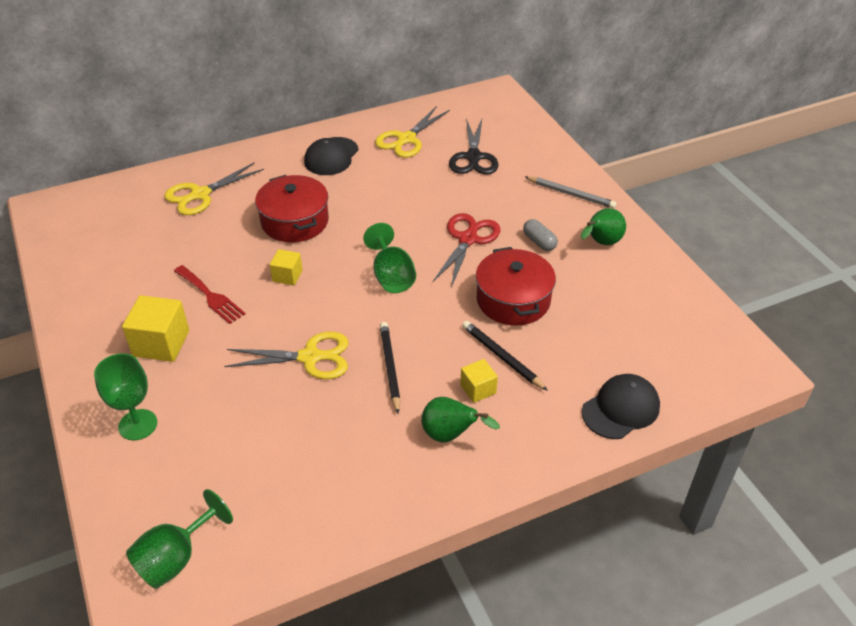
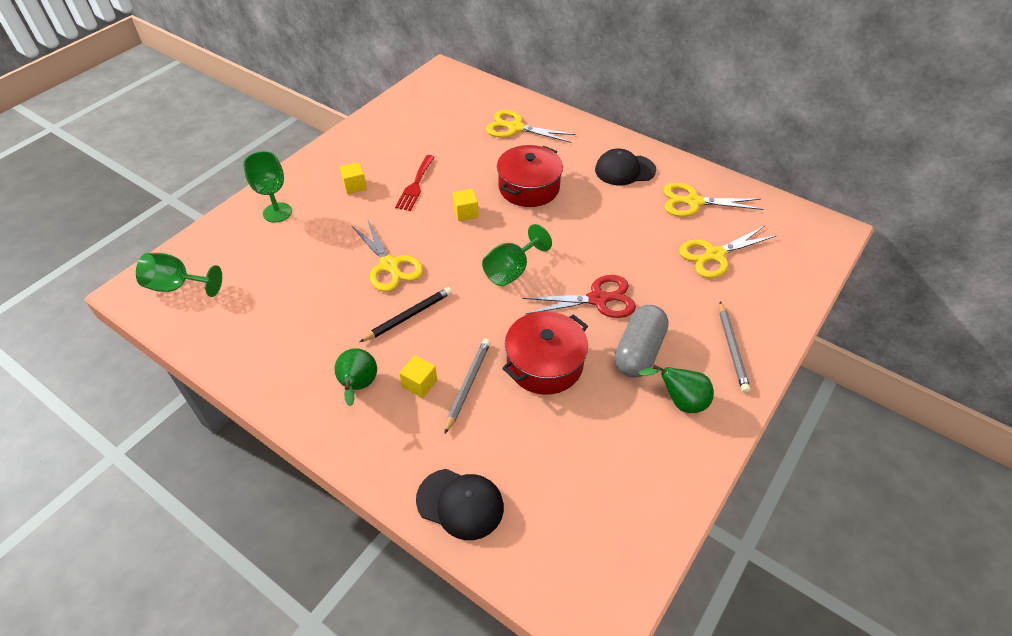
camera: 60 degrees right, 5 degrees up
yellow cube [122,295,189,362] -> yellow cube [340,162,367,194], size x0.58
black scissors [449,118,499,174] -> yellow scissors [679,226,778,278]
black pencil [462,321,548,391] -> grey pencil [444,339,491,434]
grey capsule [523,219,558,251] -> grey capsule [614,305,669,378], size x1.83

